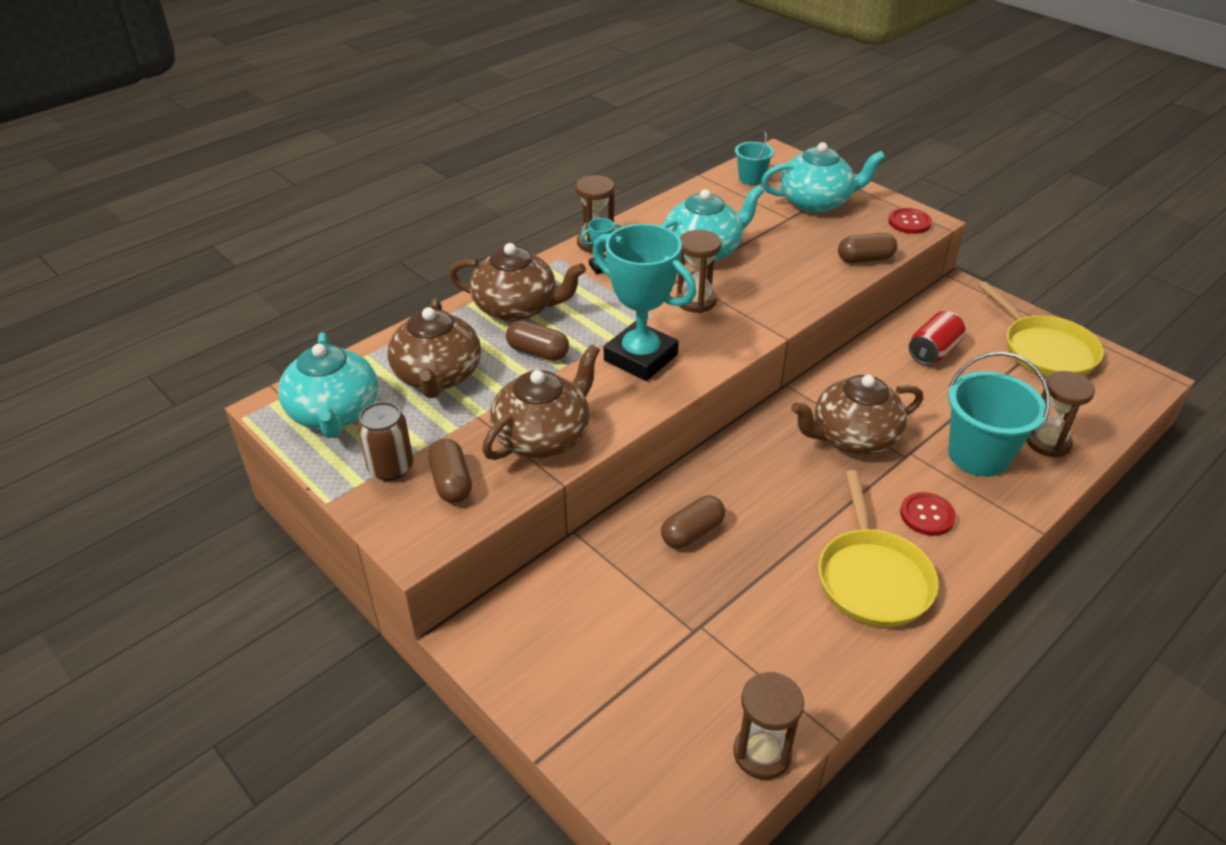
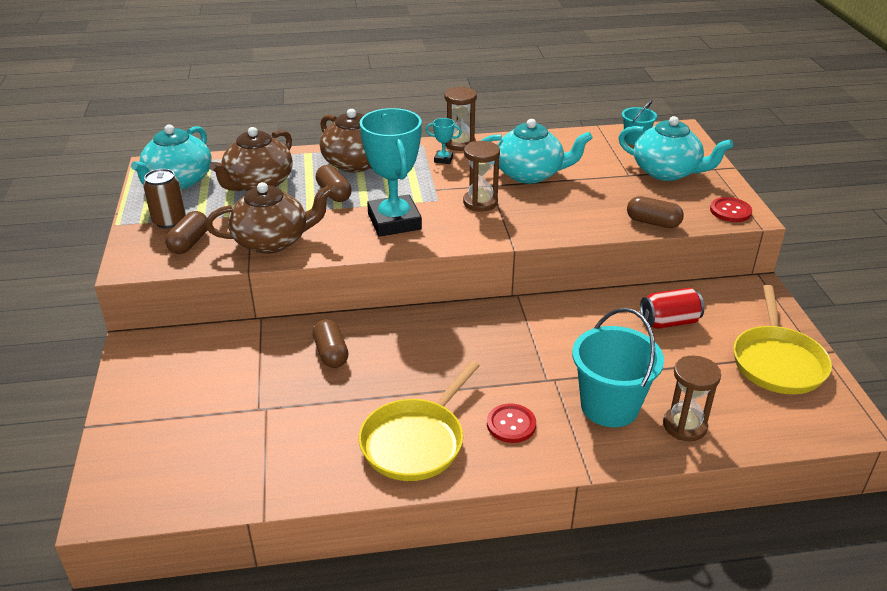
camera: 35 degrees right, 5 degrees down
brown capsule [661,496,725,549] -> brown capsule turned 75 degrees clockwise [313,319,348,368]
brown hourglass [734,672,804,780] -> none
brown teapot [791,375,923,454] -> none

